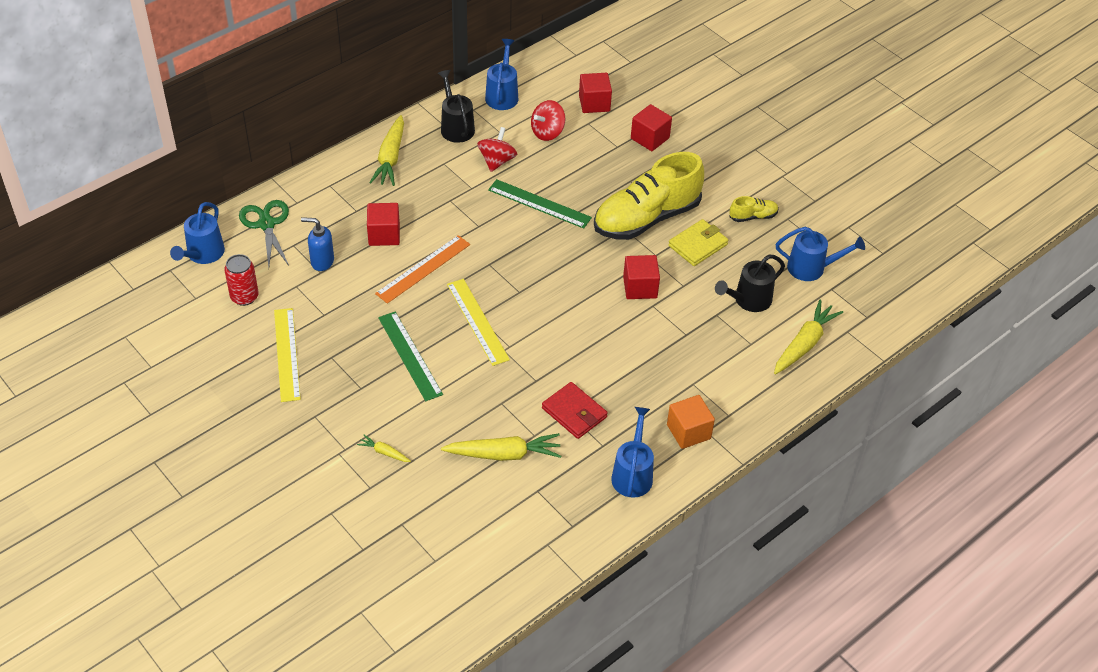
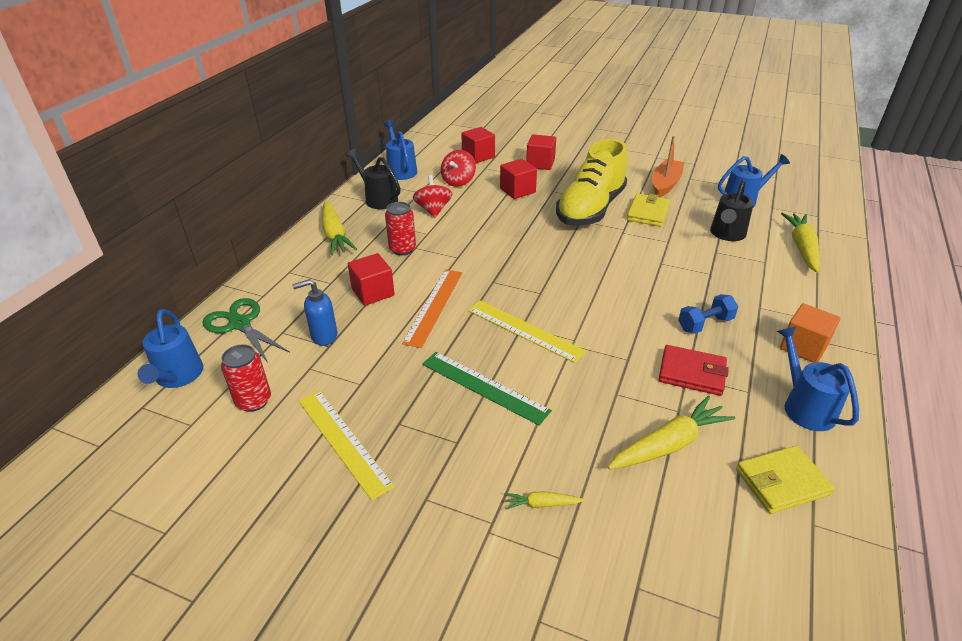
camera: 25 degrees left, 10 degrees down
green ruler [488,179,592,228] -> none
red cube [623,255,660,299] -> red cube moved to [500,159,537,199]
yellow shoe [729,196,779,222] -> orange boat [652,136,684,197]
none -> red can [385,202,416,255]
none -> blue dumbbell [678,294,738,333]
none -> yellow wallet [736,446,834,514]

